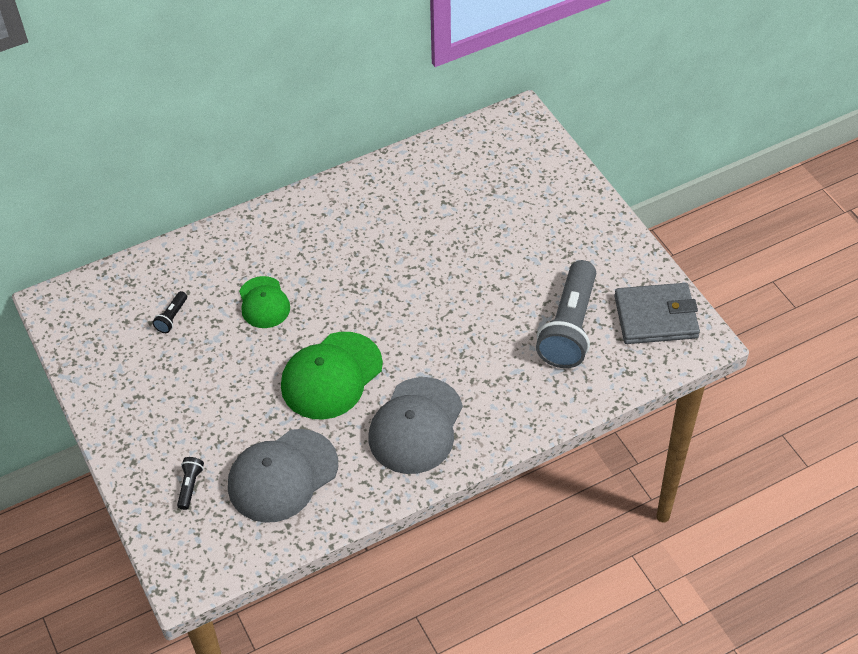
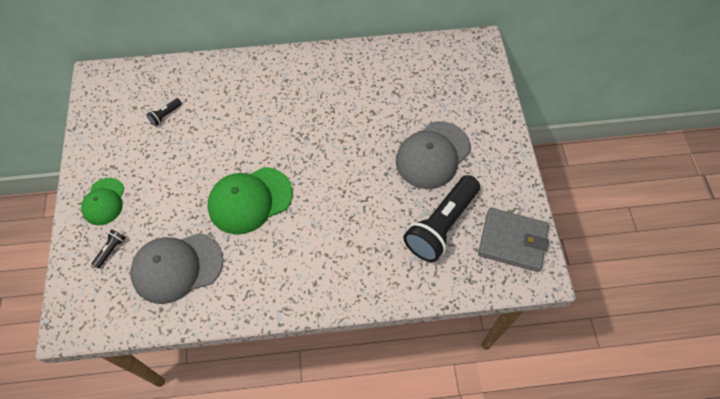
camera: 20 degrees right, 10 degrees up
green cap [239,276,290,328] -> green cap moved to [81,178,124,225]
grey cap [369,377,463,474] -> grey cap moved to [396,121,471,189]
grey flashlight [536,260,596,368] -> black flashlight [403,175,480,262]

